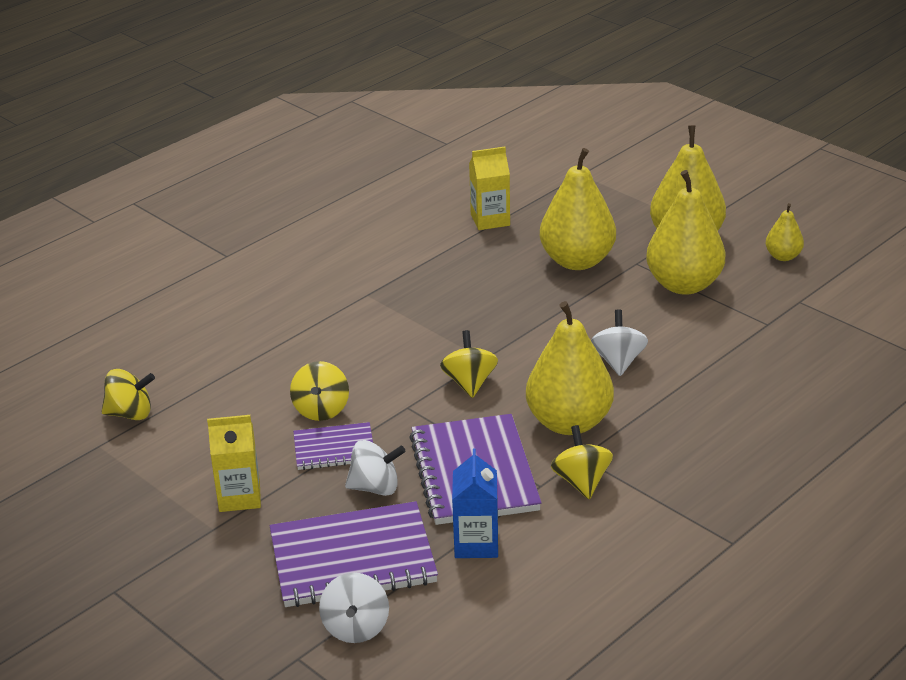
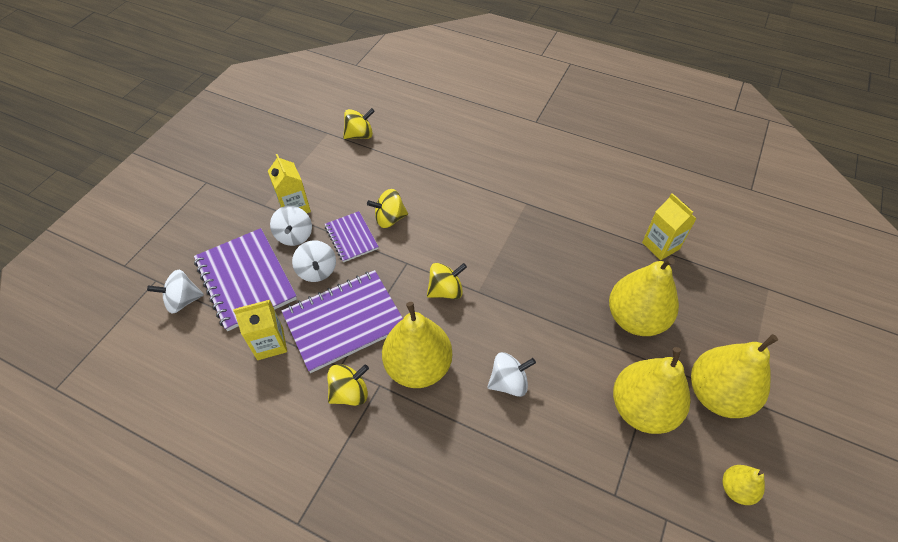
camera: 70 degrees right, 20 degrees up
yellow spinning top [101,369,155,420] -> yellow spinning top turned 90 degrees counterclockwise [343,108,375,139]
blue carton [452,448,498,558] -> yellow carton [233,300,287,360]
none -> white spinning top [270,206,312,246]

